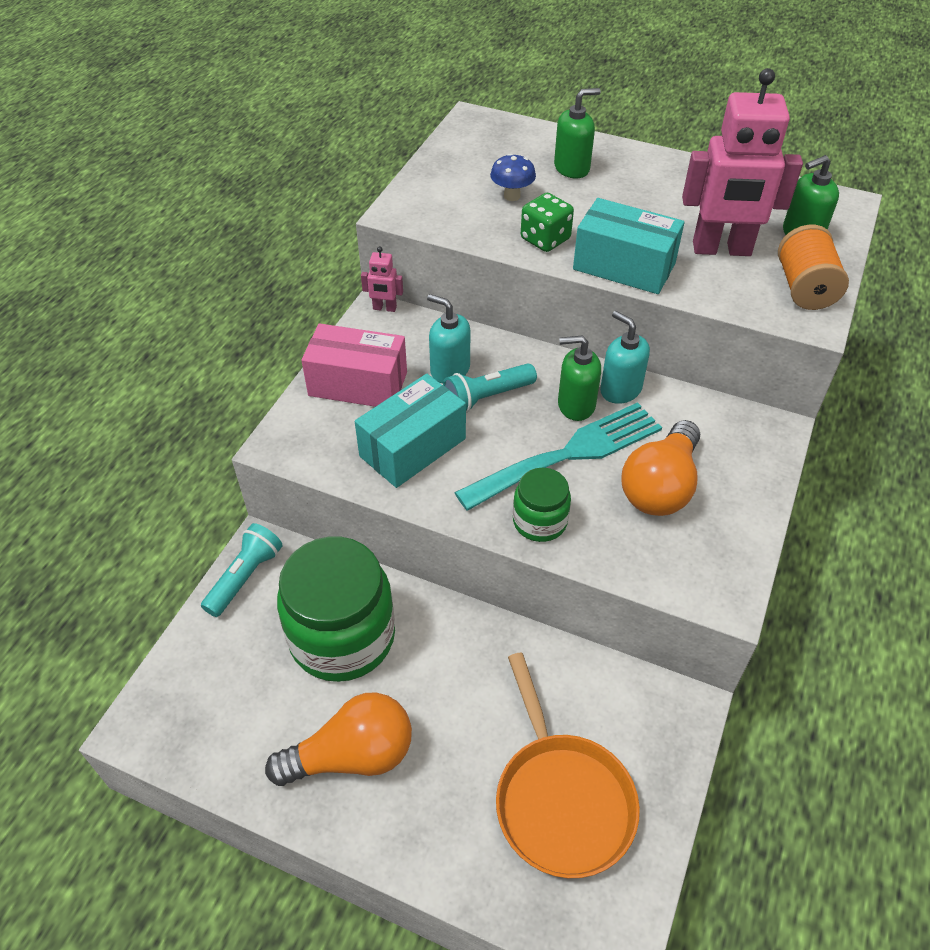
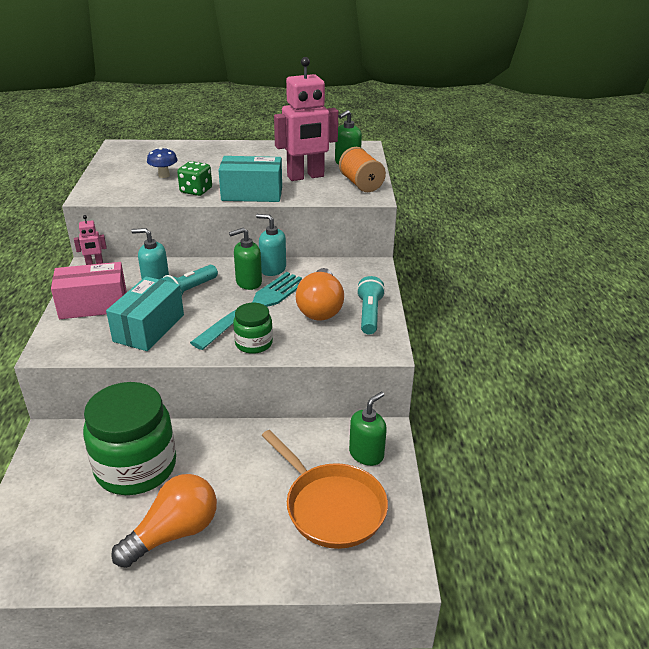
camera: 25 degrees left, 15 degrees down
turquoise flashlight [201,523,283,617] -> turquoise flashlight moved to [357,276,385,334]
green soap dispenser [554,88,601,178] -> green soap dispenser moved to [349,392,387,466]

